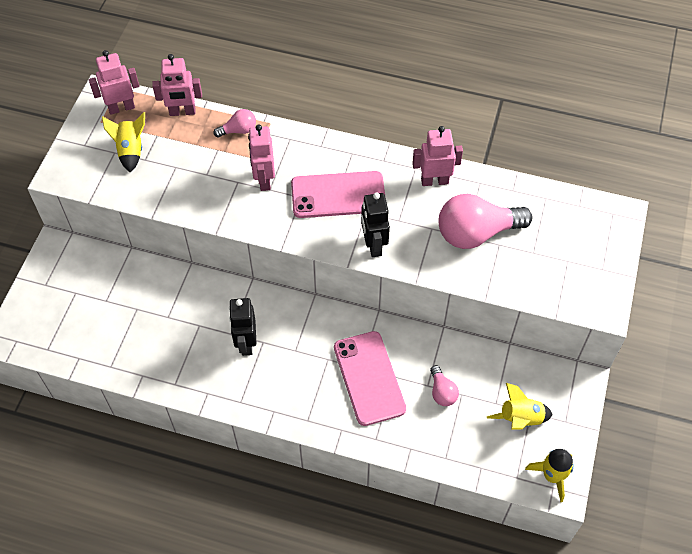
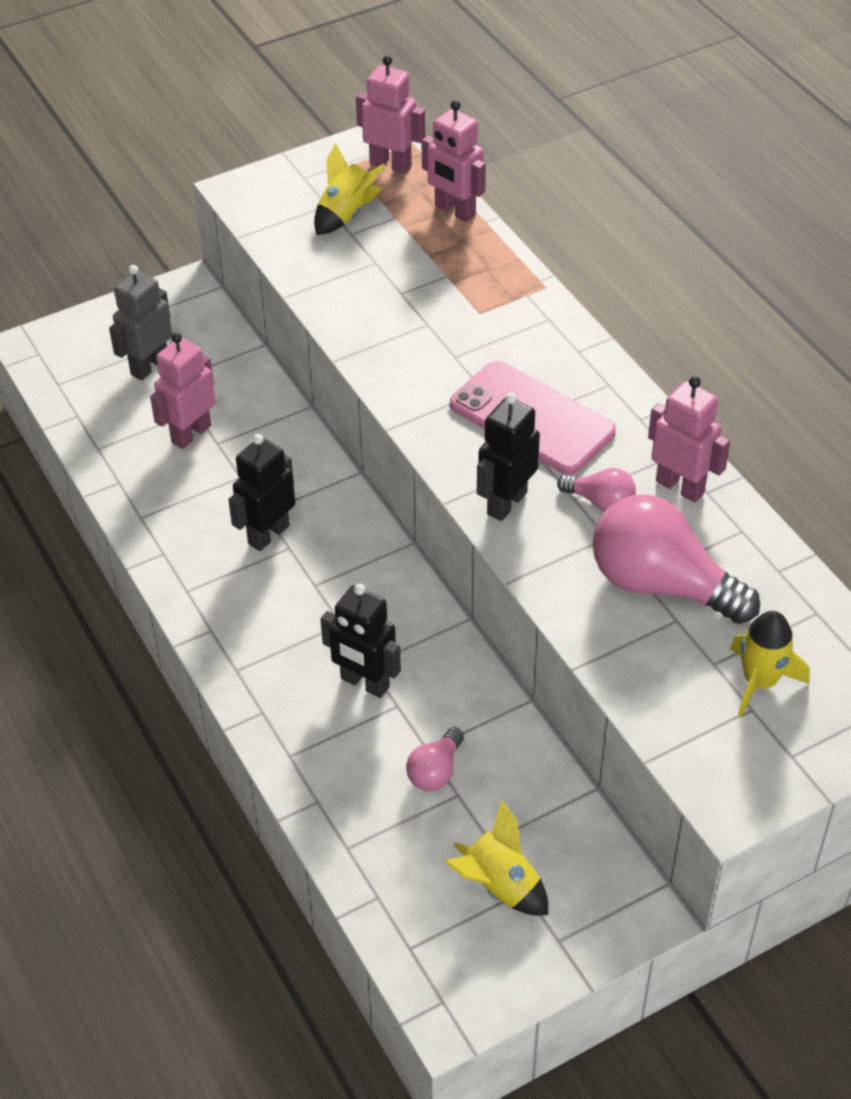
camera: 45 degrees right, 10 degrees down
pink light bulb [214,109,256,137] -> pink light bulb moved to [557,468,636,512]
pink robot [248,124,275,191] -> pink robot moved to [150,333,216,449]
pink phone [334,331,406,426] -> black robot [320,584,401,698]
yellow rocket [525,449,574,502] -> yellow rocket moved to [730,611,810,718]
none -> grey robot [109,265,172,380]

